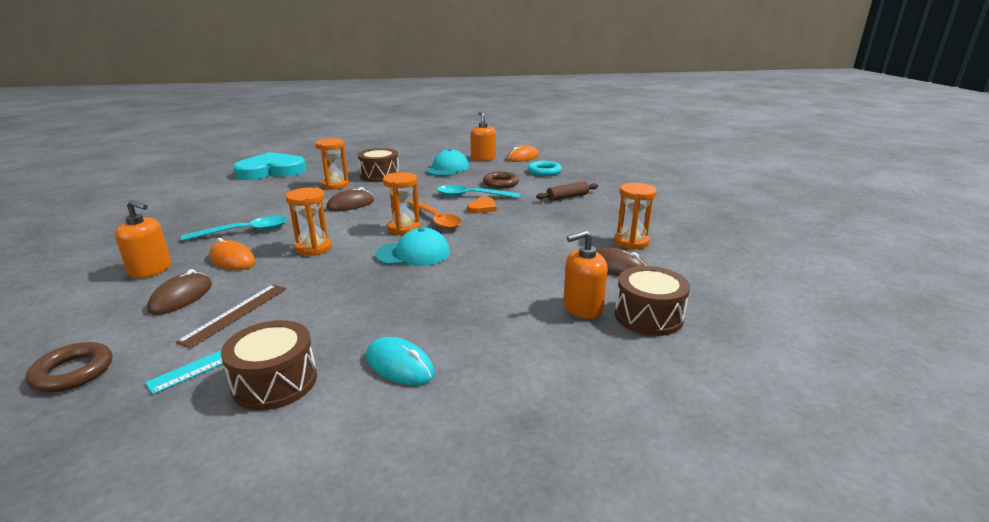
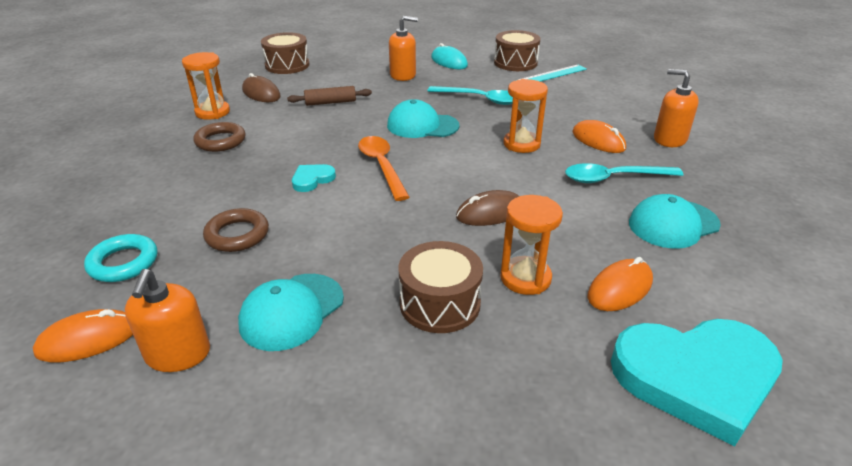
camera: 165 degrees left, 10 degrees up
brown ring [26,342,112,393] -> brown ring moved to [193,122,246,152]
brown mouse [147,269,212,315] -> none
brown ruler [176,284,286,348] -> none
orange hourglass [383,172,420,235] -> none
turquoise spoon [437,185,520,198] -> turquoise spoon moved to [428,86,513,105]
orange heart [467,197,497,214] -> turquoise heart [292,164,336,192]
brown rolling pin [536,181,598,201] -> brown rolling pin moved to [287,86,372,106]
orange soap dispenser [563,231,608,319] -> orange soap dispenser moved to [389,16,418,81]
none -> orange mouse [587,257,653,311]
none -> turquoise cap [629,194,721,249]

